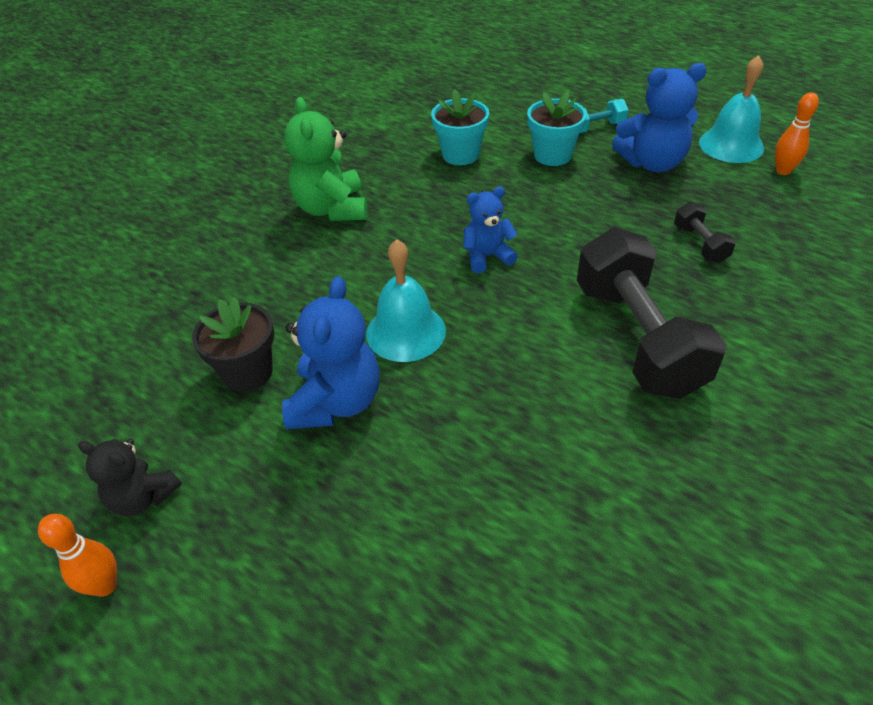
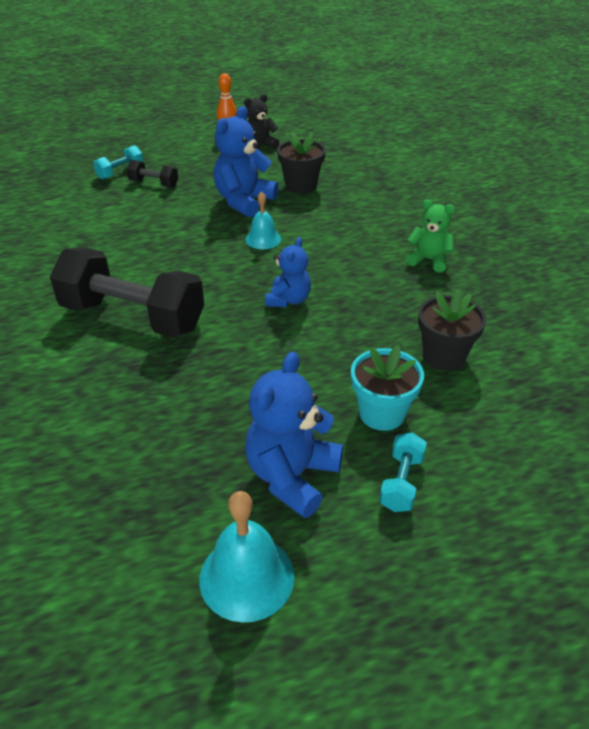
camera: 125 degrees right, 5 degrees down
blue teddy bear [282,276,380,429] -> blue teddy bear turned 75 degrees clockwise [213,106,279,218]
green teddy bear [284,97,367,221] -> green teddy bear [406,200,455,272], size x0.62
turquoise bell [366,239,446,362] -> turquoise bell [245,192,281,249], size x0.62
turquoise flower pot [431,89,489,165] -> black flower pot [418,289,486,371]
black dumbbell [674,201,736,263] -> black dumbbell moved to [127,160,178,188]
orange bowling pin [775,93,819,175] -> none
none -> turquoise dumbbell [93,145,143,180]

